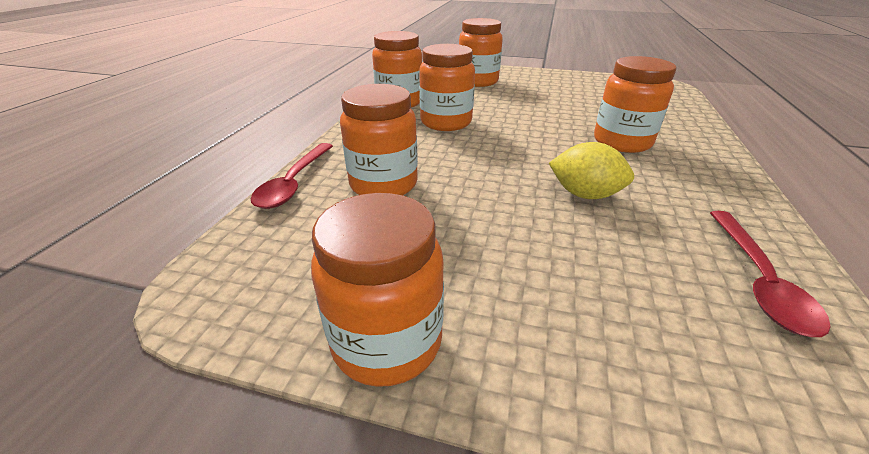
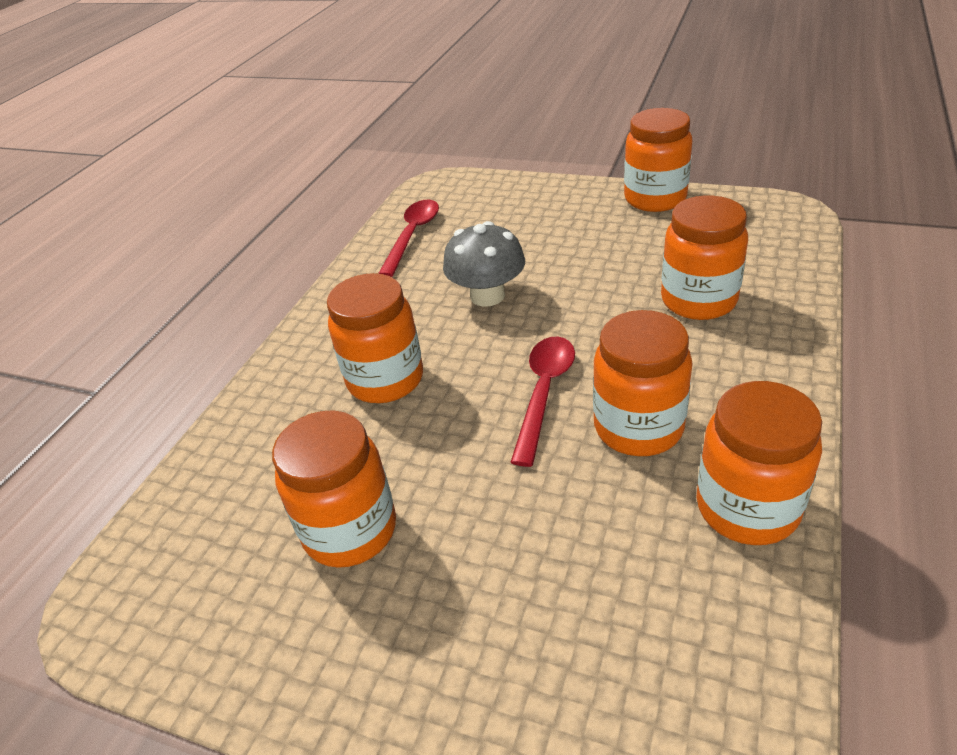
camera: 170 degrees left, 5 degrees up
red spoon [251,143,333,209] -> red spoon moved to [510,337,575,467]
orange jar [459,18,503,87] -> orange jar moved to [272,410,396,568]
yellow lemon [549,142,634,199] -> grey mushroom [443,221,525,307]

